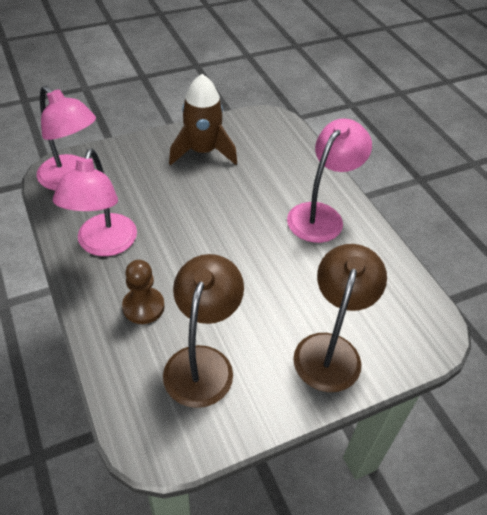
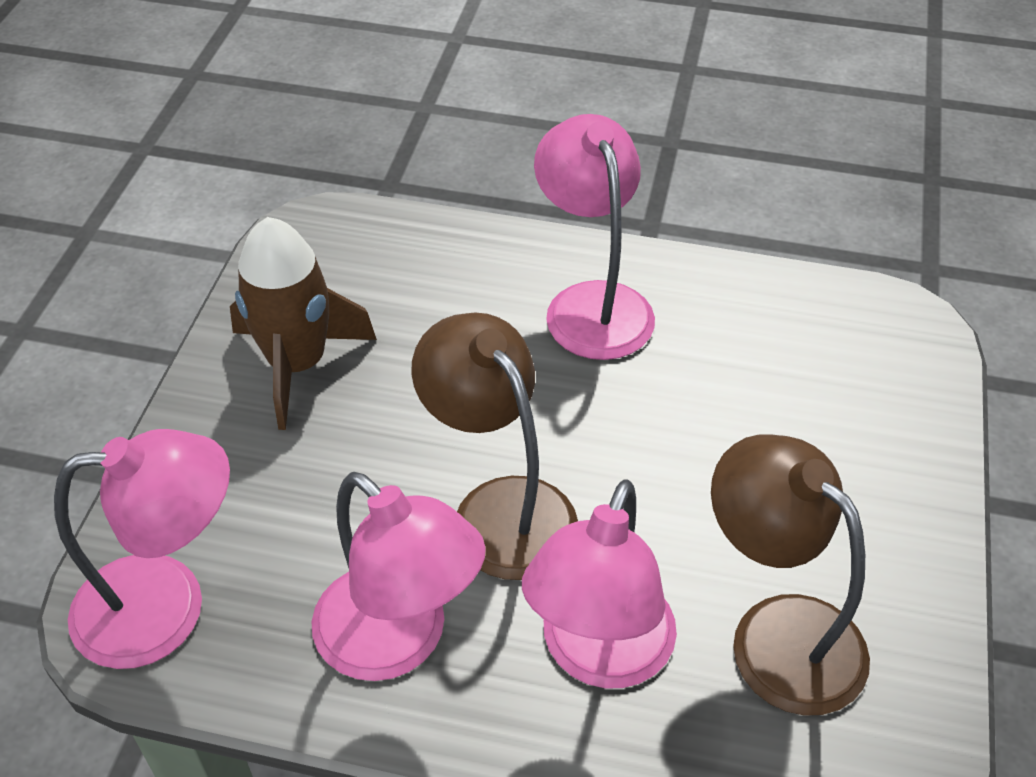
camera: 50 degrees left, 0 degrees up
brown pawn [122,260,165,324] -> pink lamp [522,480,677,688]
brown lamp [293,244,387,392] -> brown lamp moved to [411,313,578,580]

